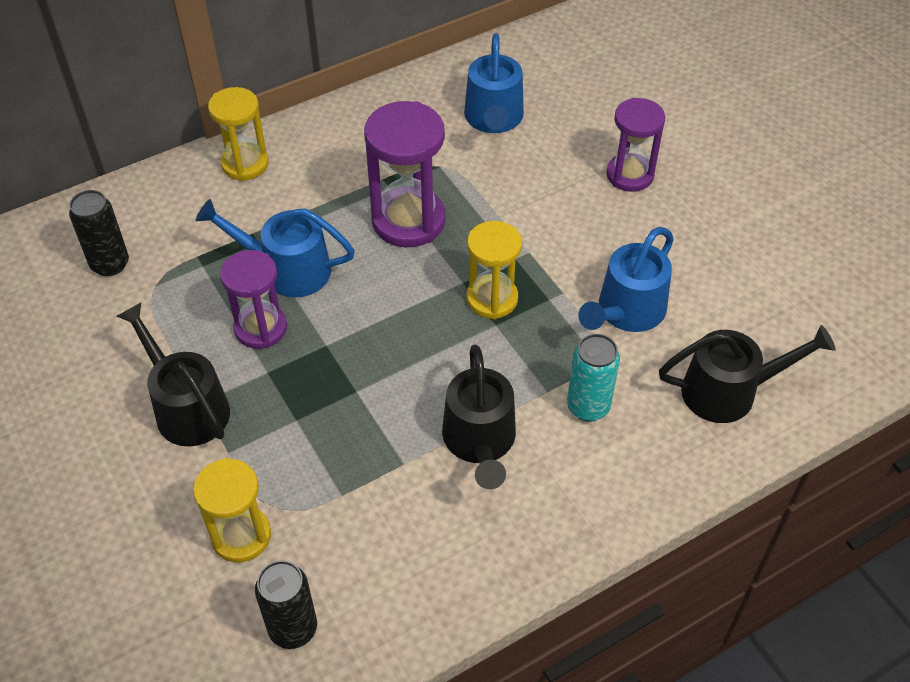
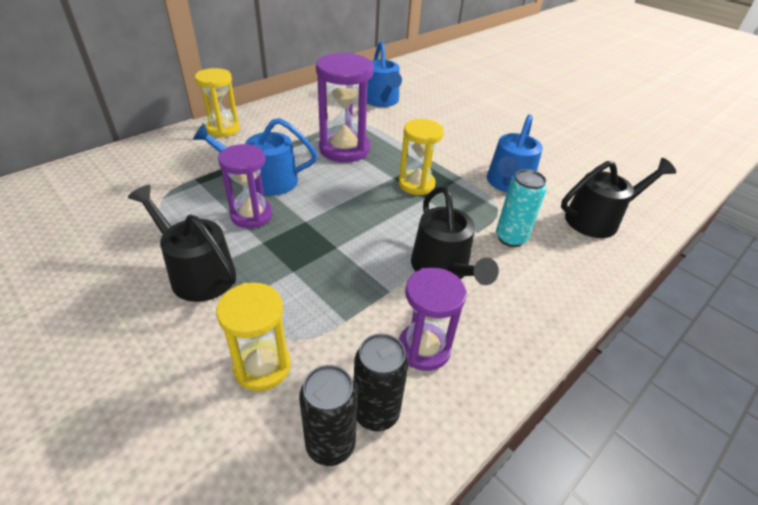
camera: 15 degrees left, 10 degrees down
black can [69,190,129,276] -> black can moved to [354,333,408,431]
purple hourglass [606,98,665,192] -> purple hourglass moved to [399,268,467,371]

